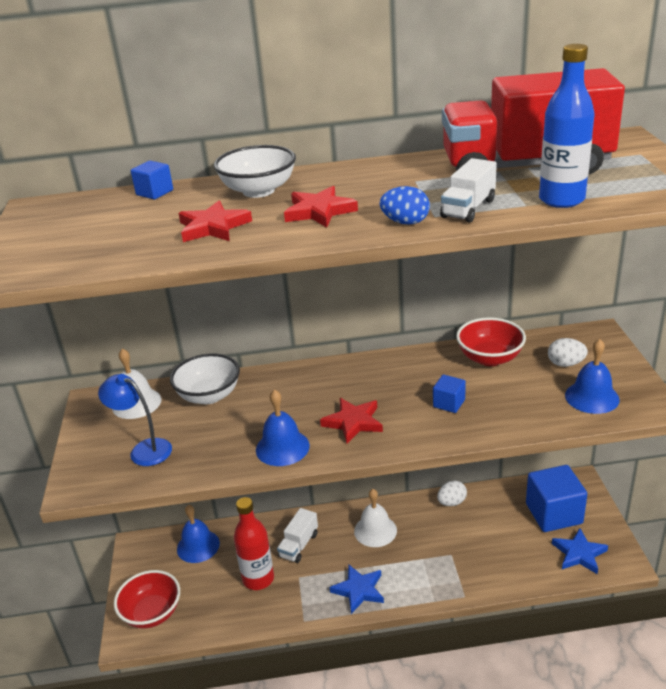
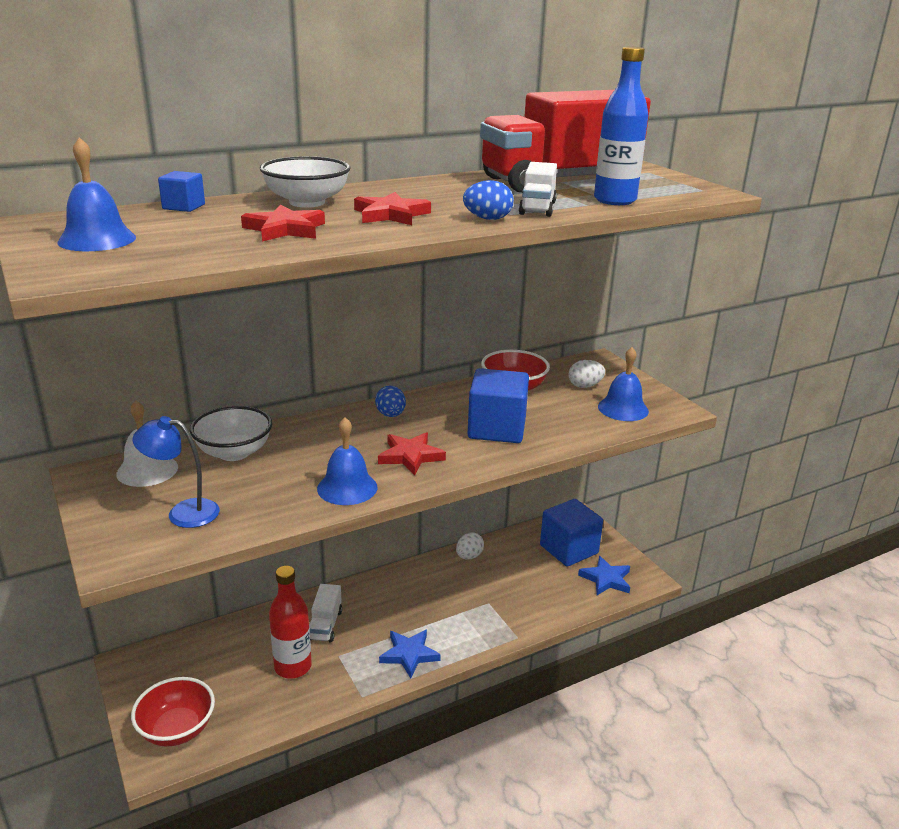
camera: 25 degrees left, 5 degrees down
blue bell [177,505,220,563] -> blue bell moved to [58,137,136,251]
white bell [354,489,397,547] -> none
blue cube [433,375,466,413] -> blue cube [468,368,529,443], size x2.08
none -> blue egg [375,386,406,417]

